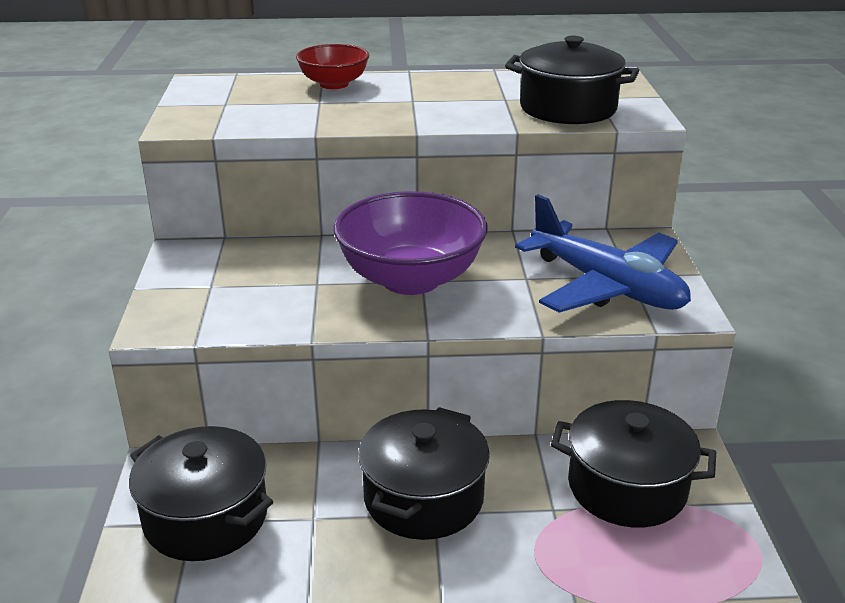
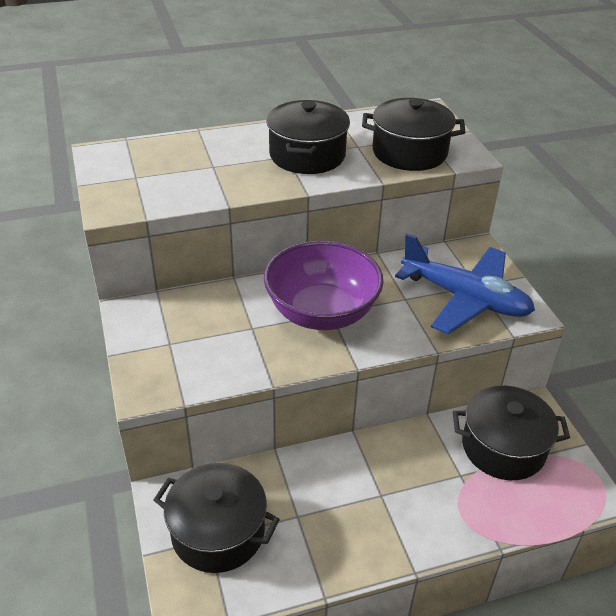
camera: 15 degrees left, 10 degrees up
red bowl [296,44,369,89] -> none
black pot [358,407,490,540] -> black pot moved to [267,100,350,174]

